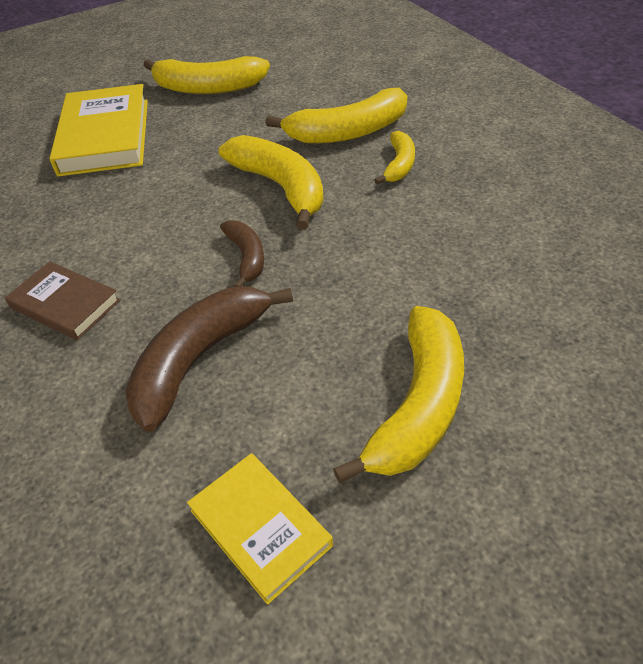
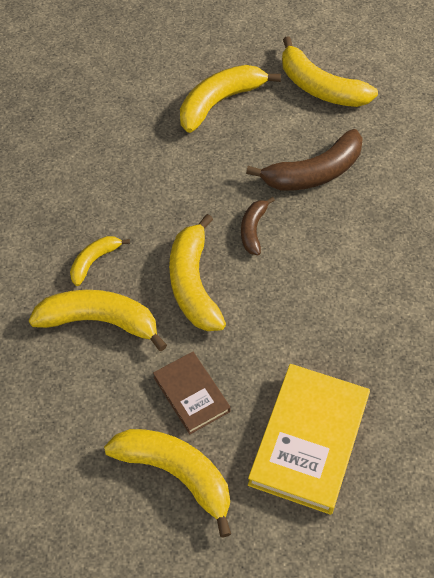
camera: 155 degrees left, 10 degrees up
brown book [5,261,120,340] -> brown book moved to [153,352,231,434]
yellow book [187,453,333,605] -> yellow banana [282,36,378,107]

